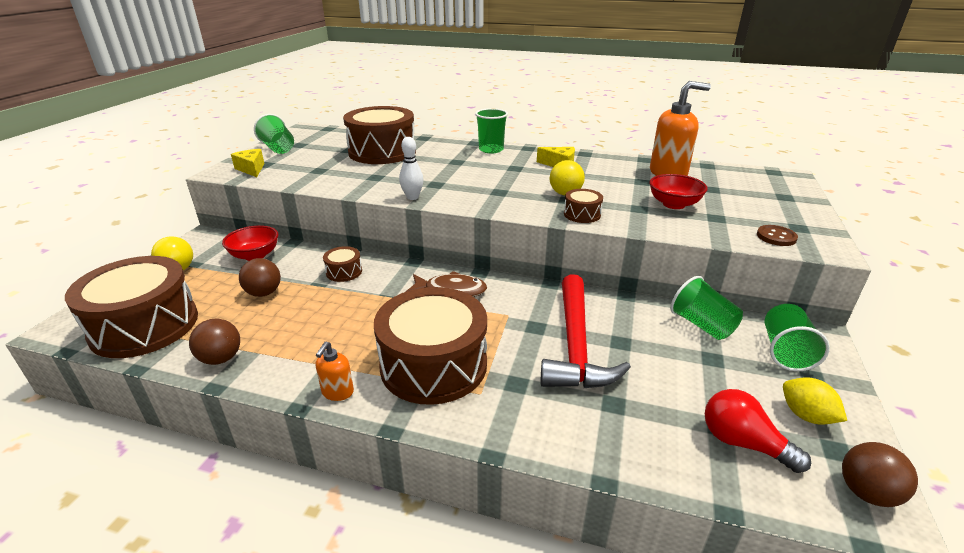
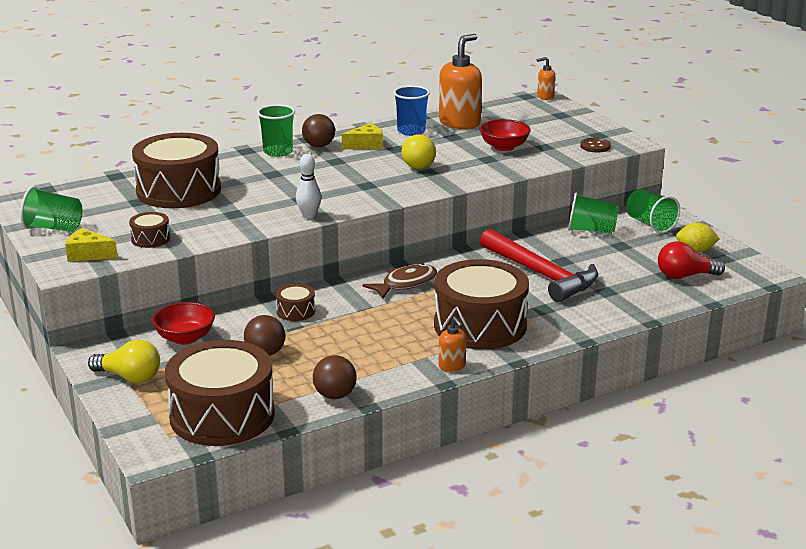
camera: 45 degrees left, 5 degrees down
brown drum [564,189,603,223] -> brown drum moved to [129,212,170,248]
brown ball [842,442,918,507] -> brown ball moved to [302,114,335,147]
none -> blue cup [393,86,430,136]
none -> orange soap dispenser [537,57,555,100]

